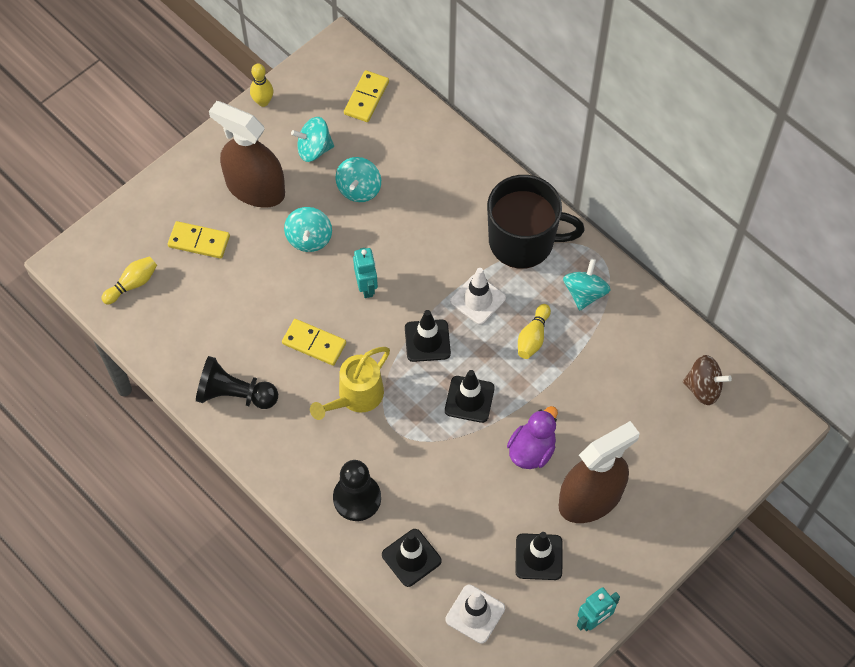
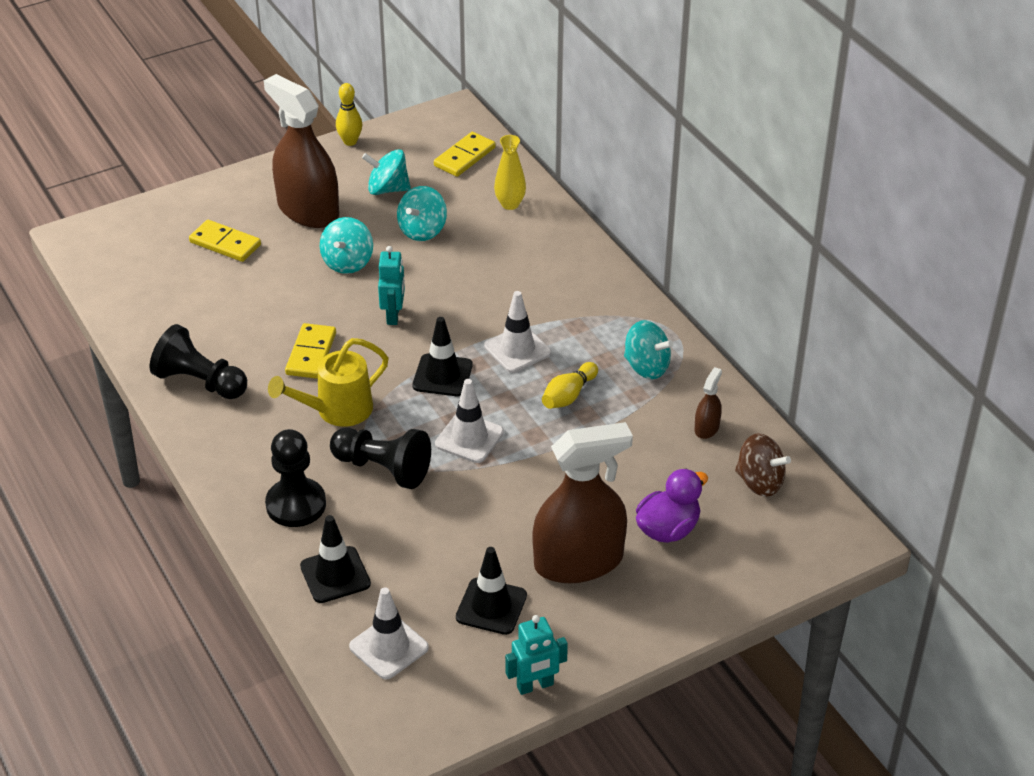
camera: 15 degrees right, 20 degrees down
yellow bowling pin [101,256,157,305] -> none
yellow domino [282,319,346,366] -> yellow domino turned 60 degrees clockwise [285,323,336,379]
black traffic cone [445,370,495,423] -> white traffic cone [435,379,504,463]
black mug [487,175,585,269] -> none
purple duck [507,406,558,469] -> purple duck moved to [636,469,708,543]
turquoise spinning top [563,259,611,311] -> turquoise spinning top turned 90 degrees clockwise [624,320,673,379]
none -> black pawn [330,428,431,489]
none -> yellow vase [494,135,526,210]
none -> brown spray bottle [695,367,722,439]

